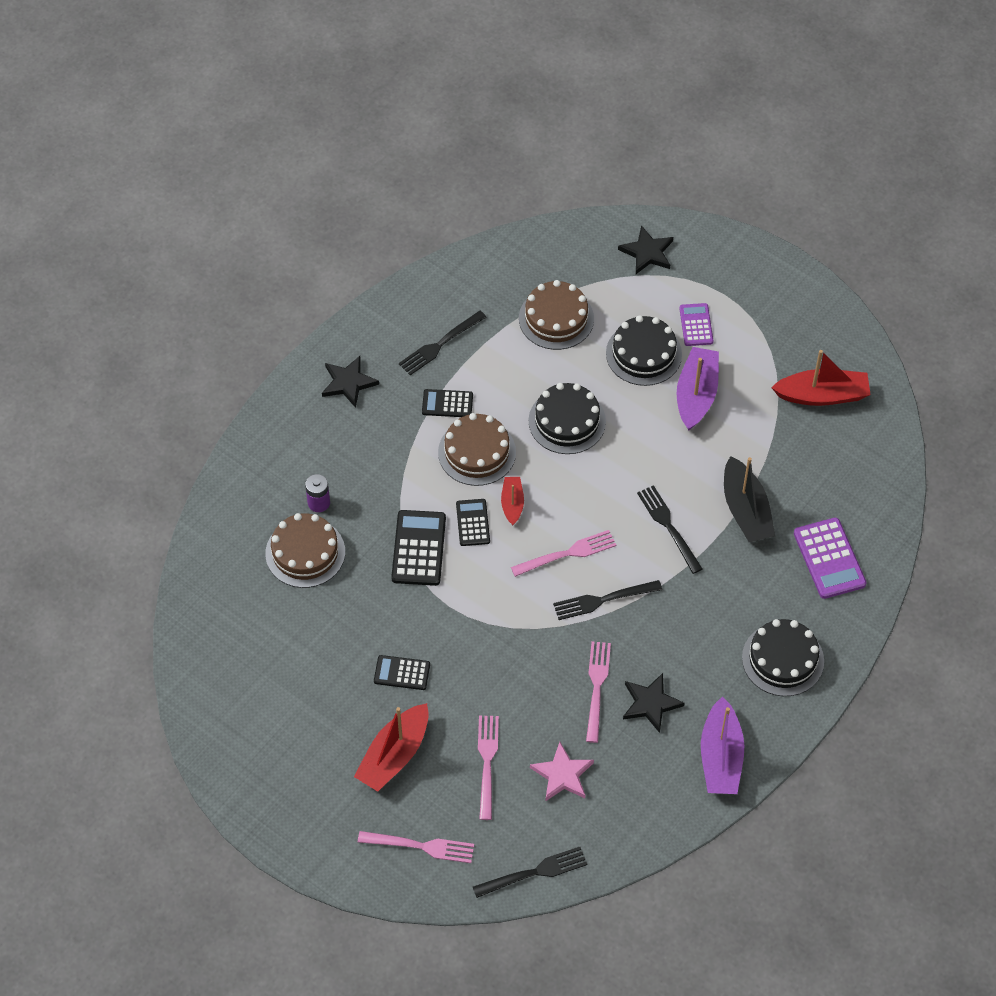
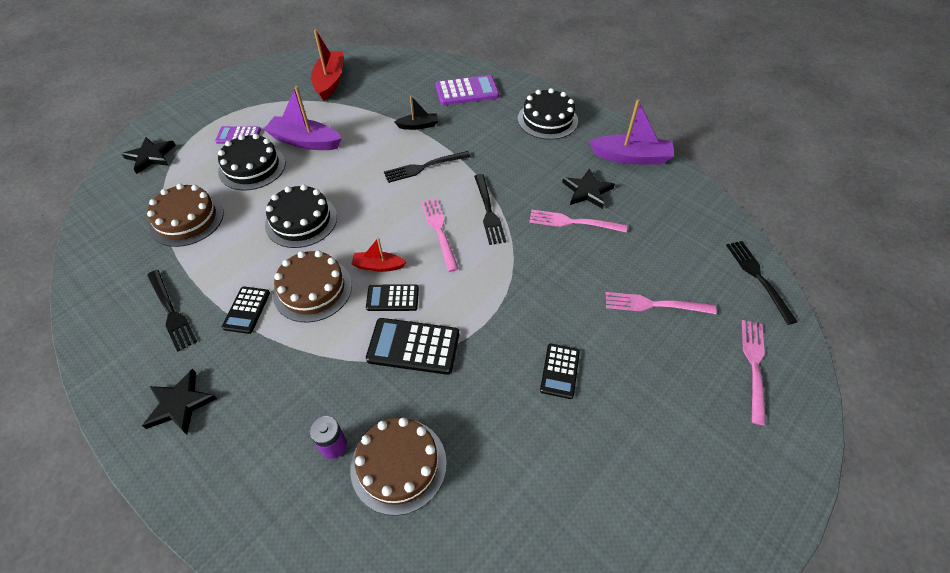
camera: 85 degrees left, 5 degrees down
red boat [354,703,429,792] -> none
pink star [530,742,594,802] -> none
black boat [724,456,775,542] -> black boat [395,96,438,130], size x0.56

